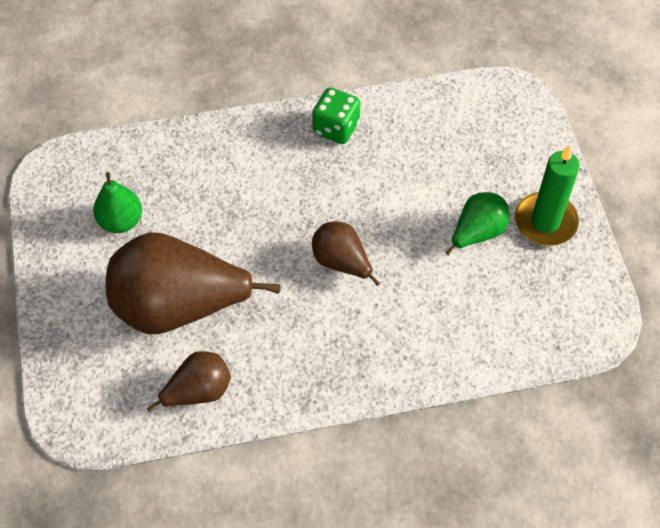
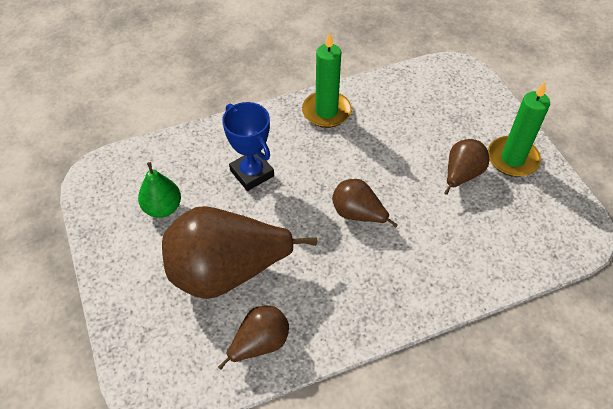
camera: 10 degrees left, 5 degrees down
green dice [312,88,360,144] -> green candle [302,32,352,128]
green pear [445,192,509,256] -> brown pear [444,139,490,195]
none -> blue trophy [222,102,274,191]

